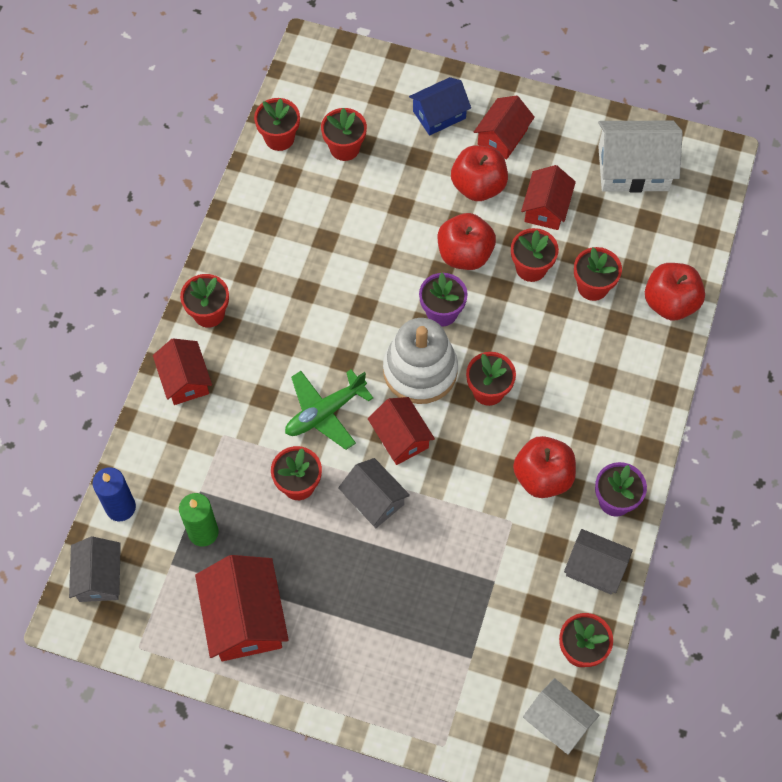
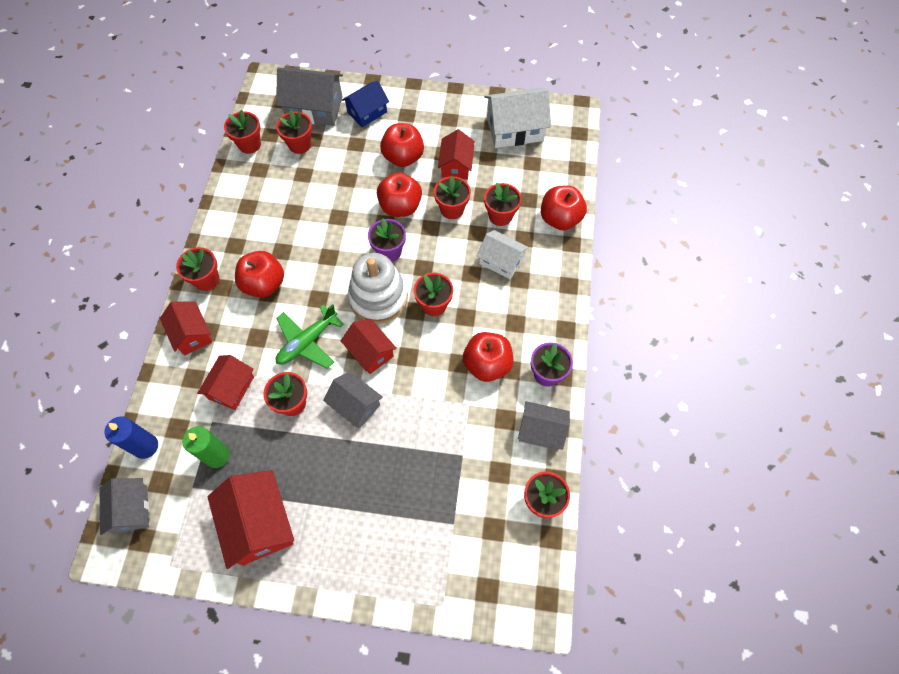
camera: 10 degrees left, 0 degrees up
red house [474,96,535,159] -> red house moved to [197,355,254,410]
white house [523,678,600,755] -> white house moved to [477,230,529,279]
none -> red apple [235,251,284,298]
none -> grey house [276,68,343,126]

